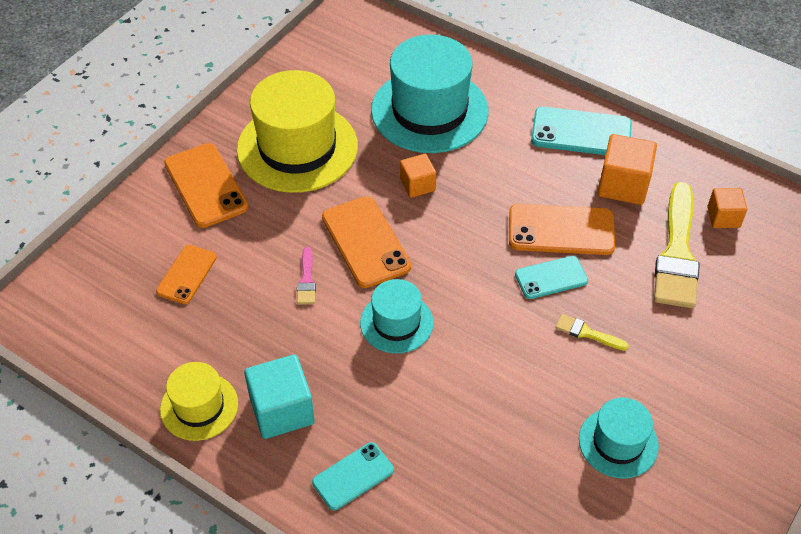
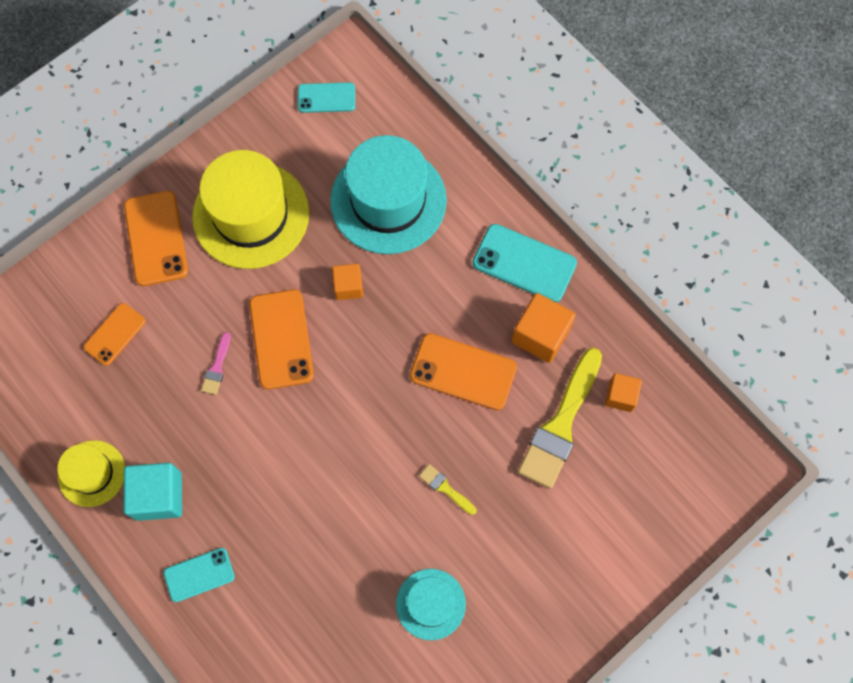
camera: 15 degrees right, 20 degrees up
turquoise hat [360,279,433,354] -> none
turquoise phone [515,256,588,299] -> turquoise phone moved to [298,82,355,113]

